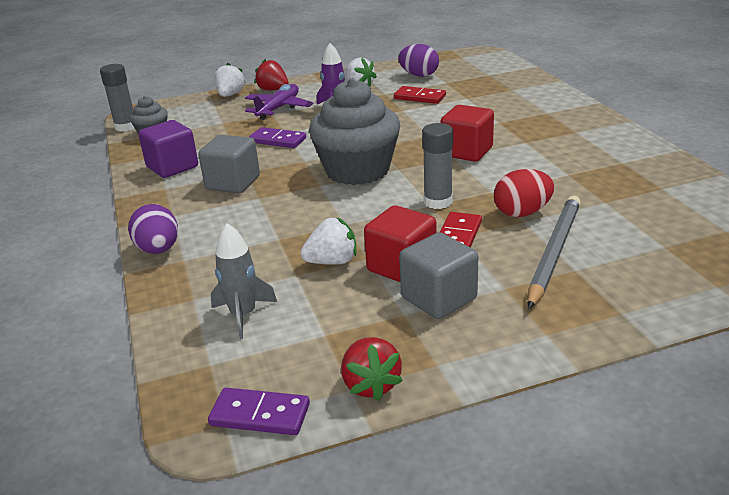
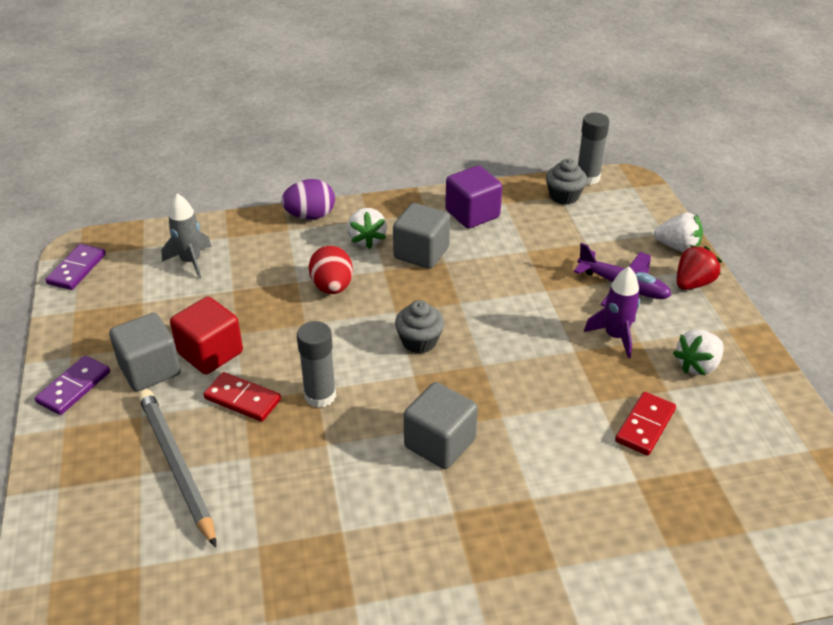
camera: 95 degrees right, 10 degrees up
purple domino [249,127,306,148] -> purple domino moved to [35,356,110,415]
white strawberry [300,217,357,265] -> white strawberry moved to [347,208,387,249]
grey cupcake [309,78,400,185] -> grey cupcake [395,300,444,353], size x0.48
red strawberry [341,337,403,401] -> none
purple egg [398,44,439,77] -> none
red cube [440,105,494,162] -> grey cube [404,382,478,469]
red egg [494,169,554,217] -> red egg moved to [309,245,353,294]
grey pencil [528,196,581,309] -> grey pencil turned 150 degrees counterclockwise [138,389,216,547]

